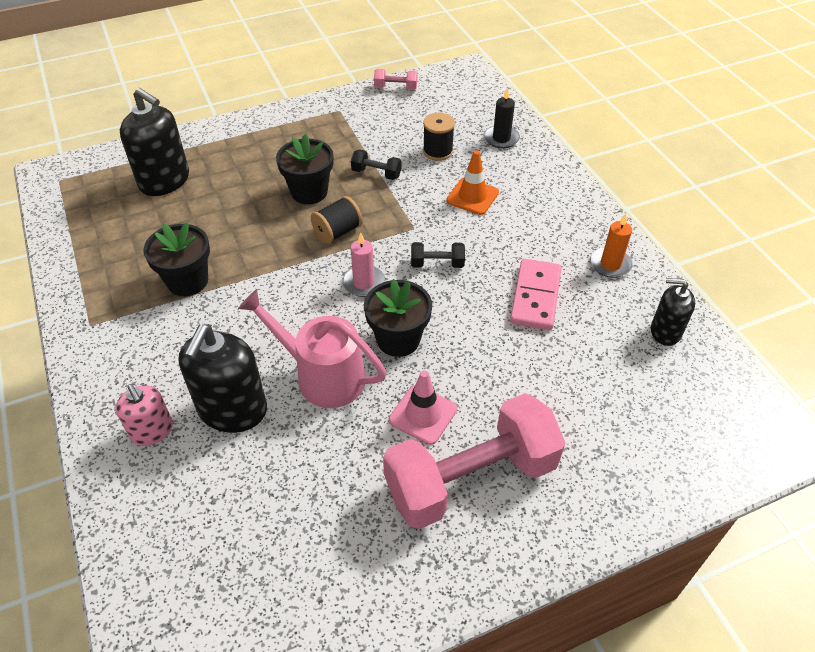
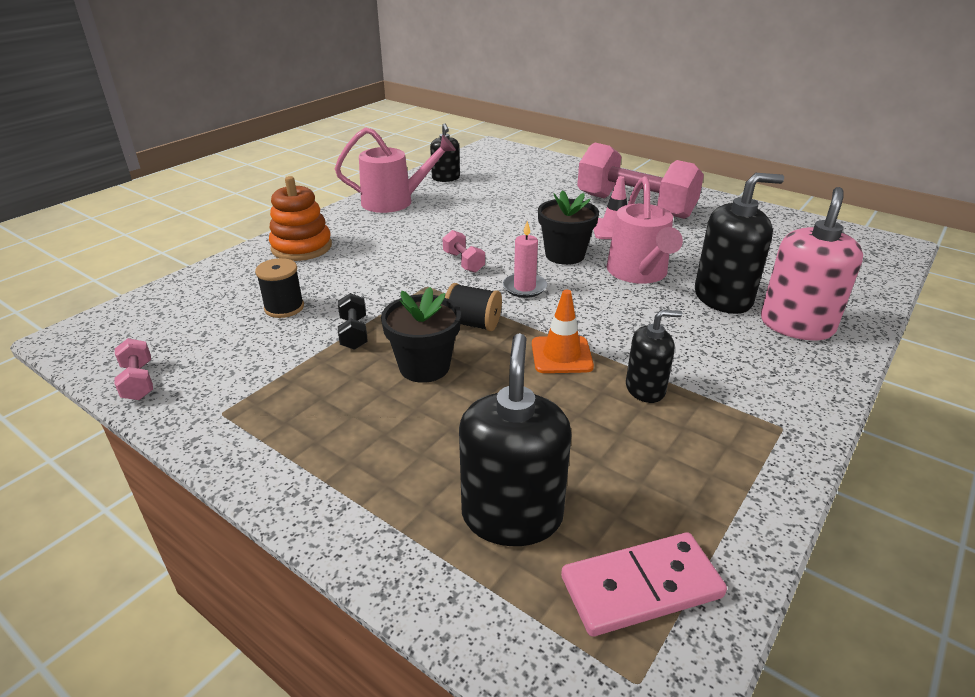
camera: 120 degrees left, 15 degrees down
pink soap dispenser [115,384,173,446] -> pink soap dispenser [761,187,863,340], size x1.69
black flower pot [143,222,210,296] -> black soap dispenser [626,310,682,403]
black dumbbell [411,242,465,268] -> pink dumbbell [442,230,485,273]
orange traffic cone [446,150,499,215] -> orange traffic cone moved to [532,290,594,373]
black candle [484,88,520,148] -> none
pink domino [510,259,562,330] -> pink domino moved to [561,532,727,637]
orange candle [590,214,633,278] -> pink watering can [335,127,456,213]
none -> orange stacking toy [269,176,332,261]

